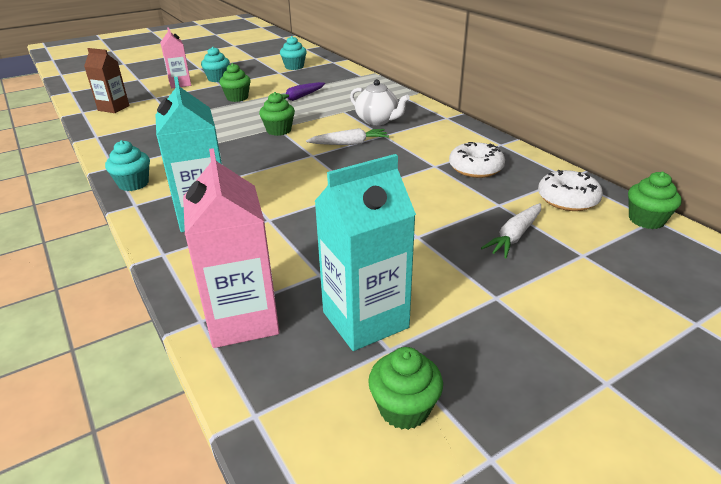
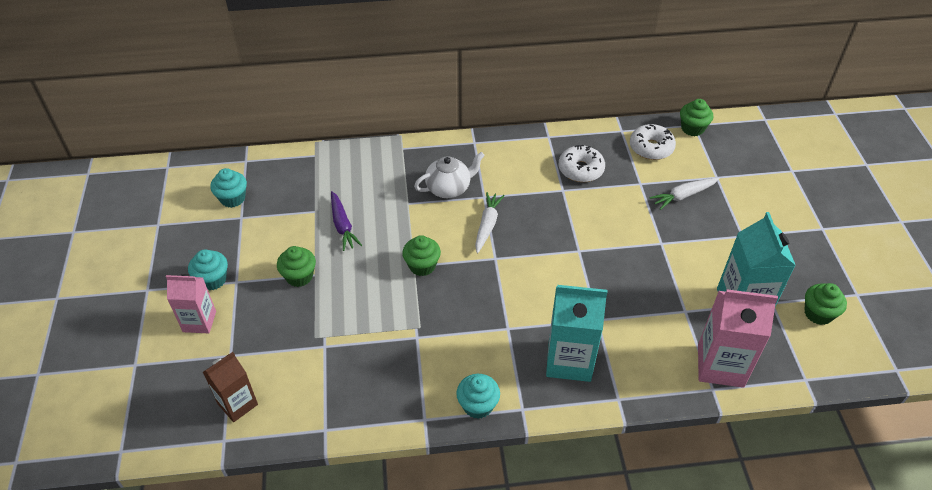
camera: 65 degrees left, 15 degrees up
white carrot [481,203,541,258] -> white carrot turned 90 degrees clockwise [650,178,719,210]

